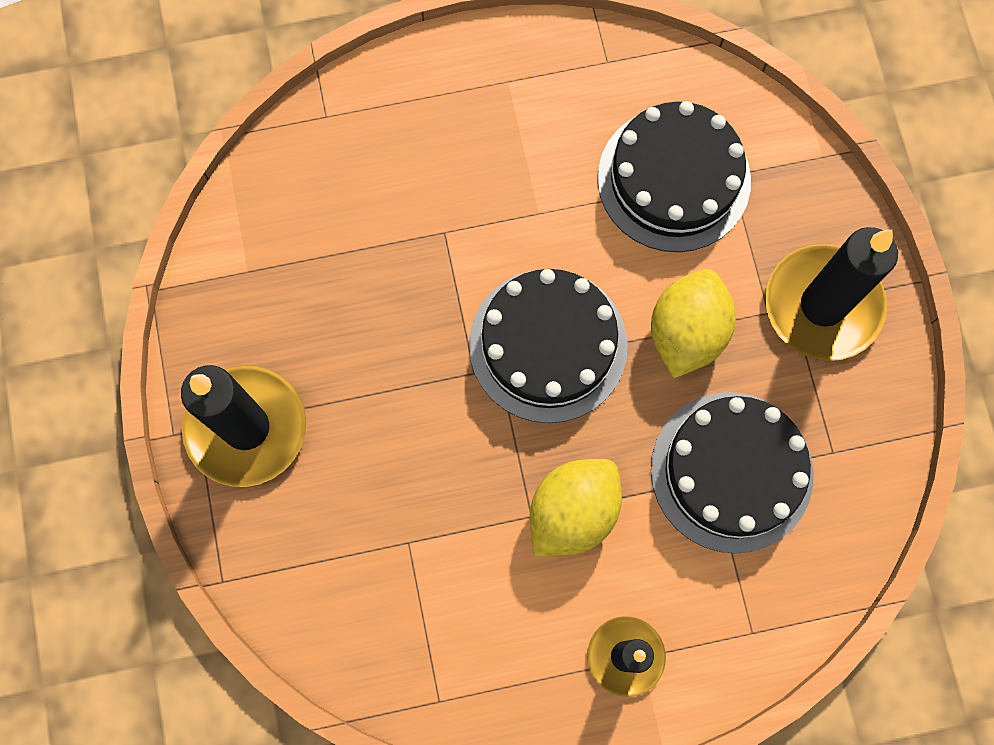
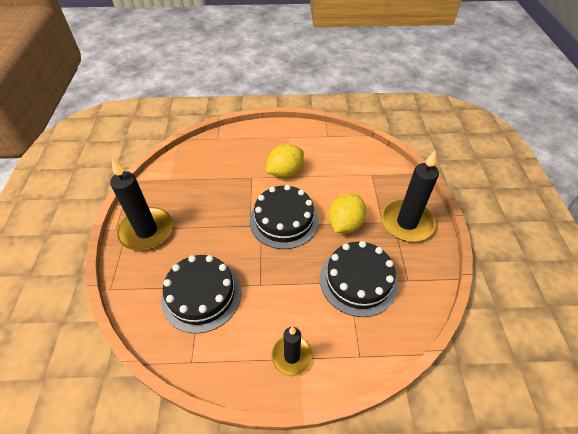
camera: 10 degrees right, 25 degrees down
yellow lemon [530,459,622,556] -> yellow lemon moved to [266,144,304,178]
black cake [597,101,751,252] -> black cake moved to [161,255,242,333]

